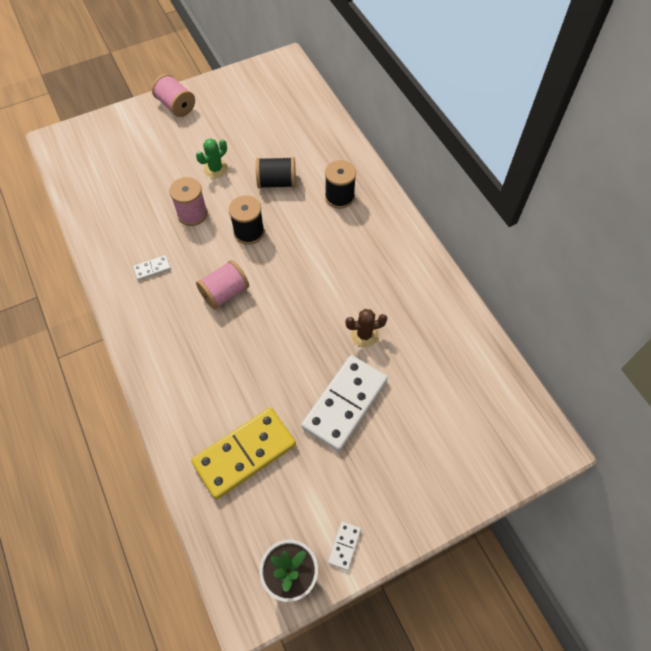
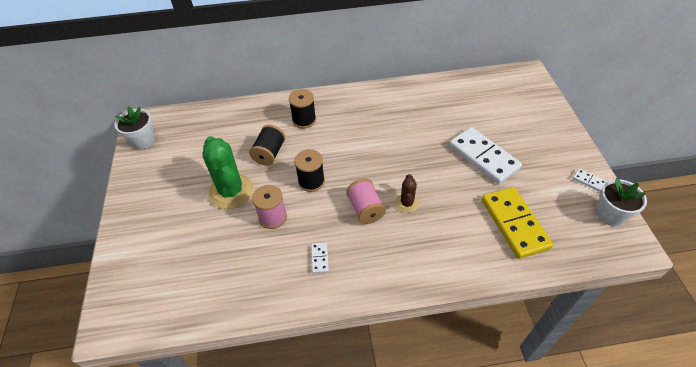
camera: 70 degrees left, 10 degrees down
pink spool [152,74,195,117] -> none
green cactus [196,138,228,178] -> green cactus [202,136,253,209], size x1.96
brown cactus [345,309,387,347] -> brown cactus moved to [395,174,419,213]
none -> white flower pot [114,106,155,149]

